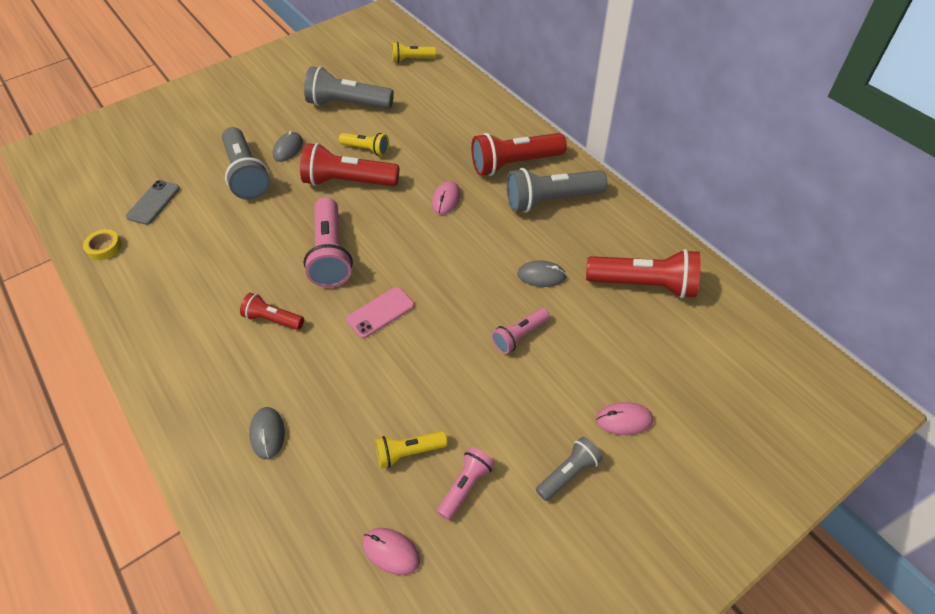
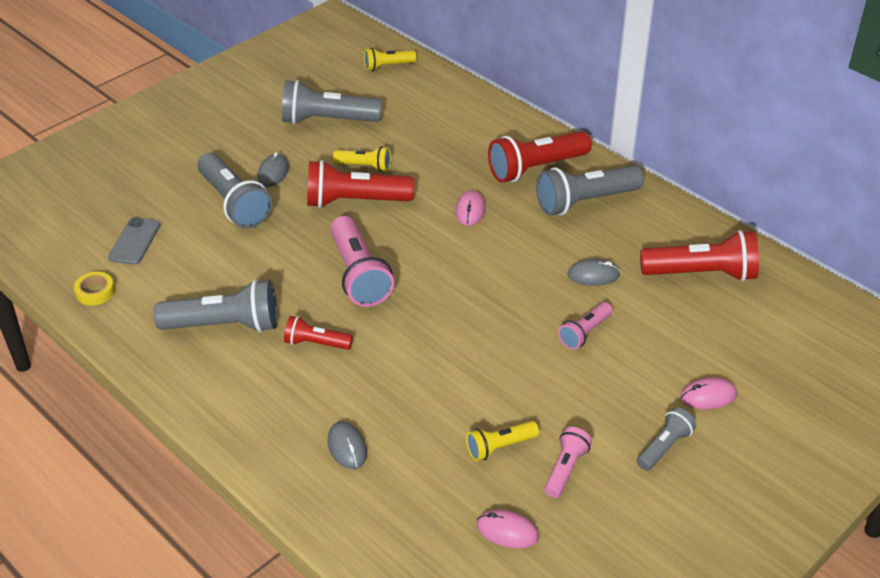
camera: 10 degrees left, 10 degrees down
pink phone [346,287,414,338] -> none
none -> grey flashlight [153,279,278,333]

